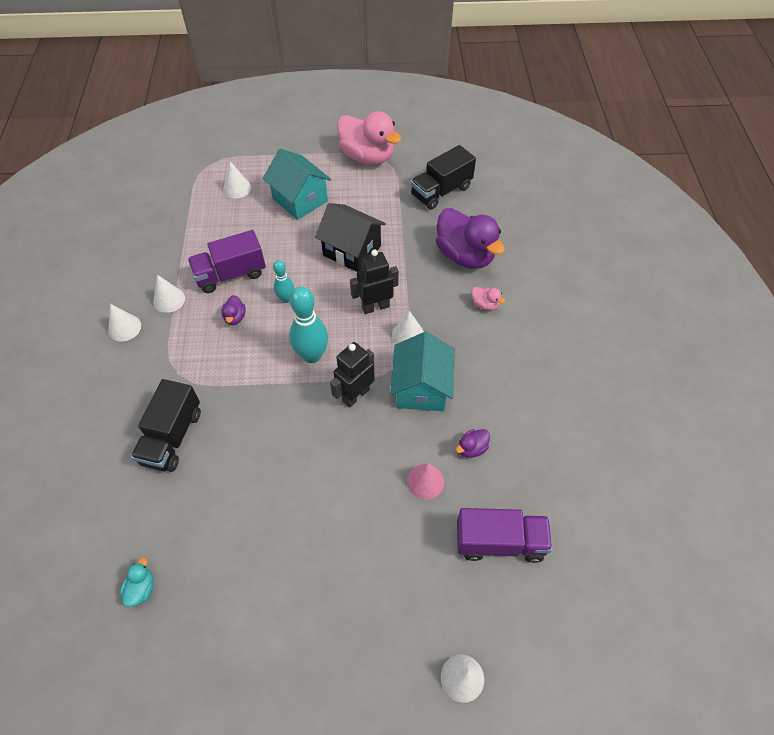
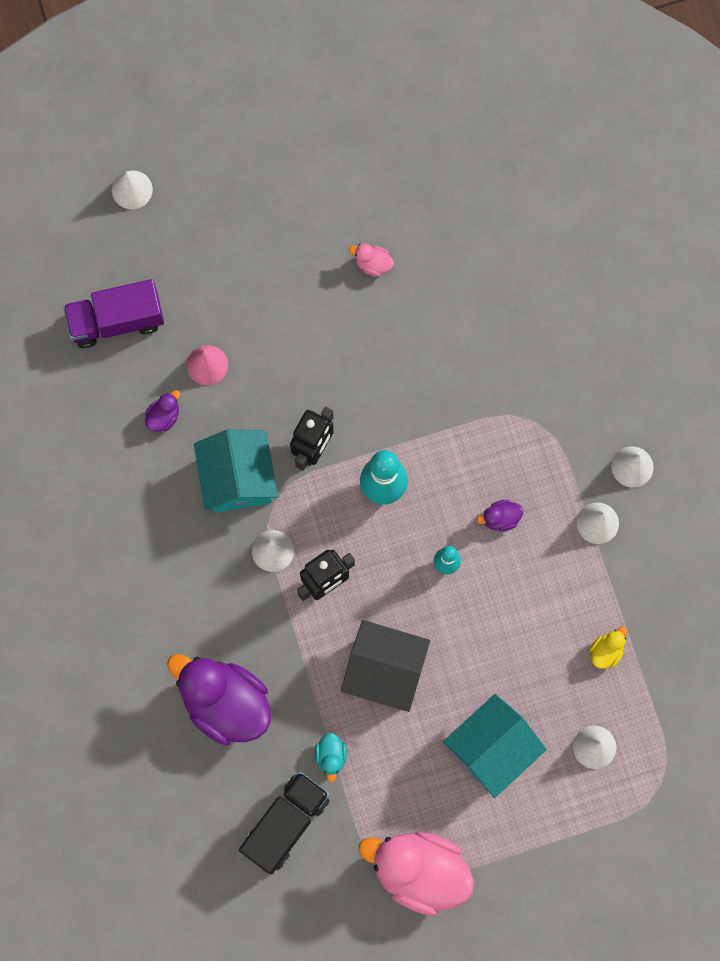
camera: 165 degrees right, 20 degrees up
turquoise duck [120,558,154,607] -> turquoise duck moved to [315,732,347,782]
black truck [131,379,201,472] -> none
purple truck [188,230,266,293] -> none
purple duck [221,295,246,325] -> purple duck turned 90 degrees counterclockwise [477,500,523,531]
turquoise house [263,149,331,220] -> turquoise house turned 75 degrees counterclockwise [443,694,547,798]
pink duck [471,287,505,310] -> pink duck moved to [349,243,394,277]
none -> yellow duck [589,626,627,669]

